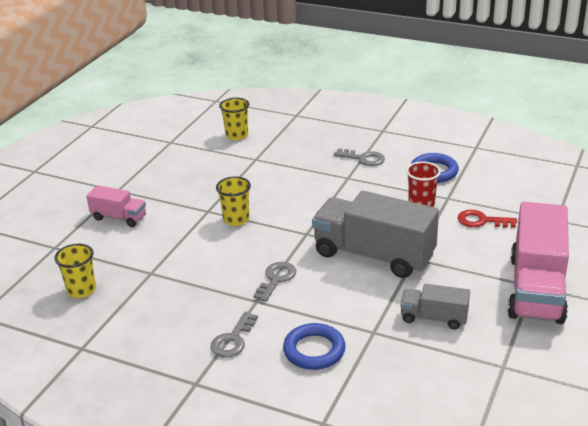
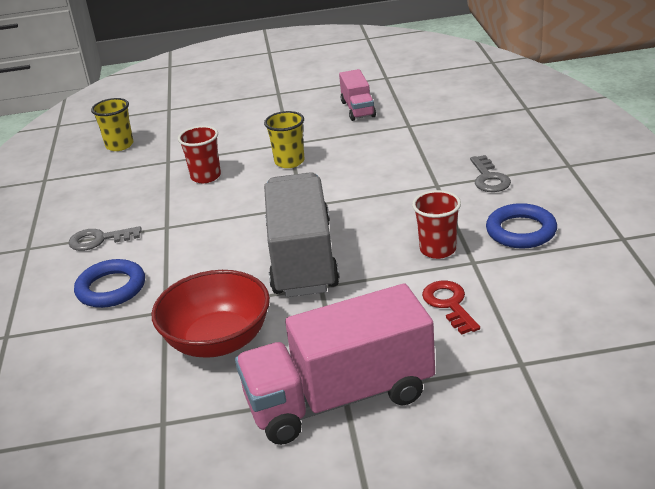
camera: 60 degrees right, 0 degrees up
pink truck [86,185,146,227] -> pink truck moved to [339,69,376,121]
yellow cup [219,98,249,140] -> none
grey key [253,262,296,302] -> none
grey truck [400,284,470,329] -> red bowl [152,270,270,358]
none -> red cup [178,126,221,183]

